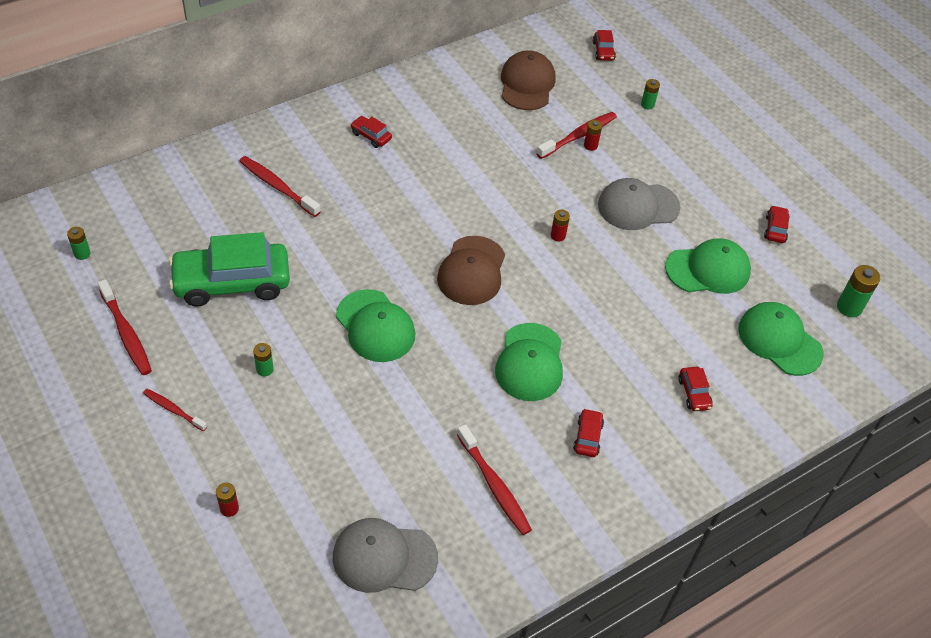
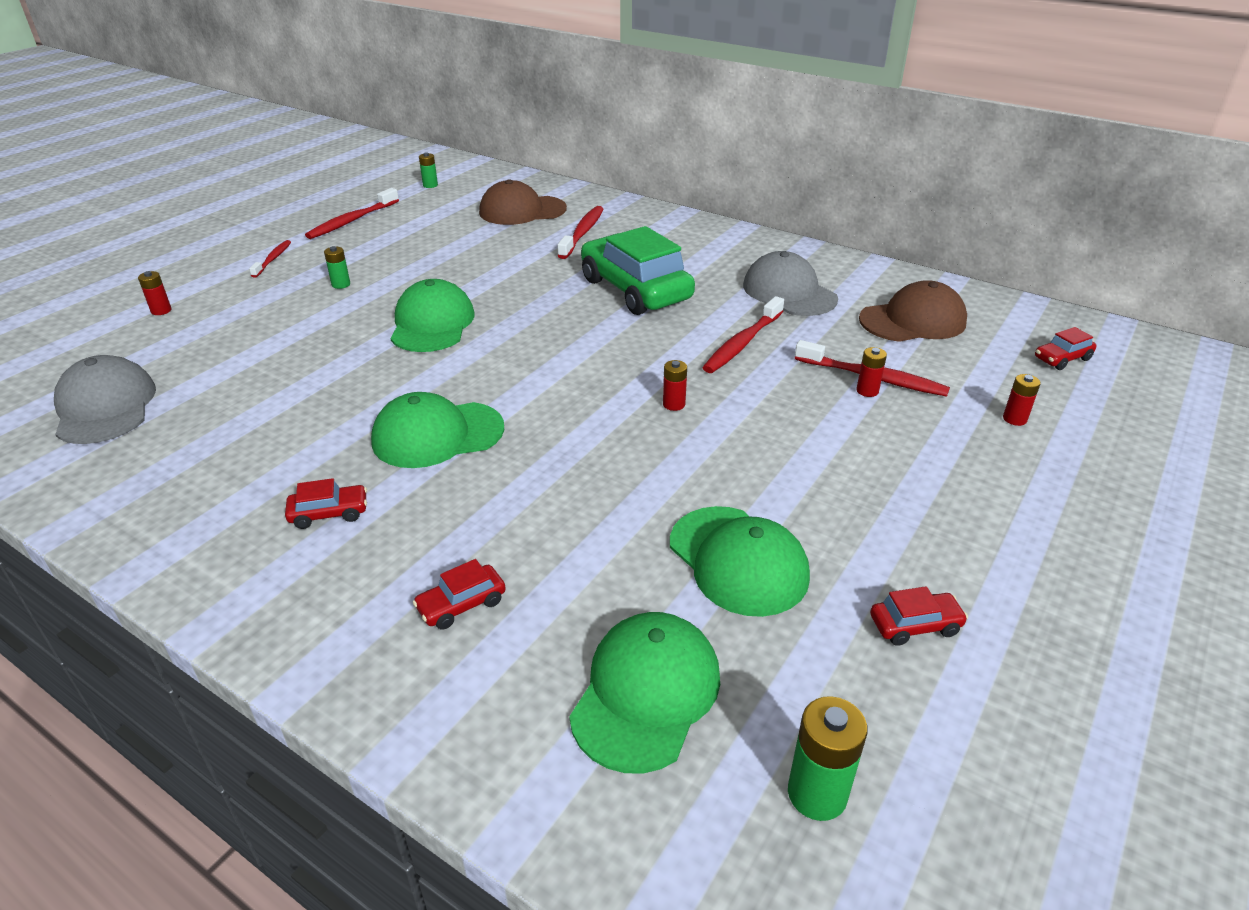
camera: 70 degrees right, 15 degrees down
green car [169,232,290,307] -> green car moved to [581,226,695,315]
green cap [336,289,416,362] -> green cap turned 150 degrees clockwise [390,279,475,352]
red car [351,116,392,148] -> none
brown cap [437,236,505,305] -> brown cap moved to [479,180,567,225]
red toothbrush [457,424,532,535] -> red toothbrush moved to [702,296,784,373]
grey cap [598,178,680,230] -> grey cap moved to [743,251,838,316]
green battery [641,79,660,109] -> red battery [1003,374,1041,426]

